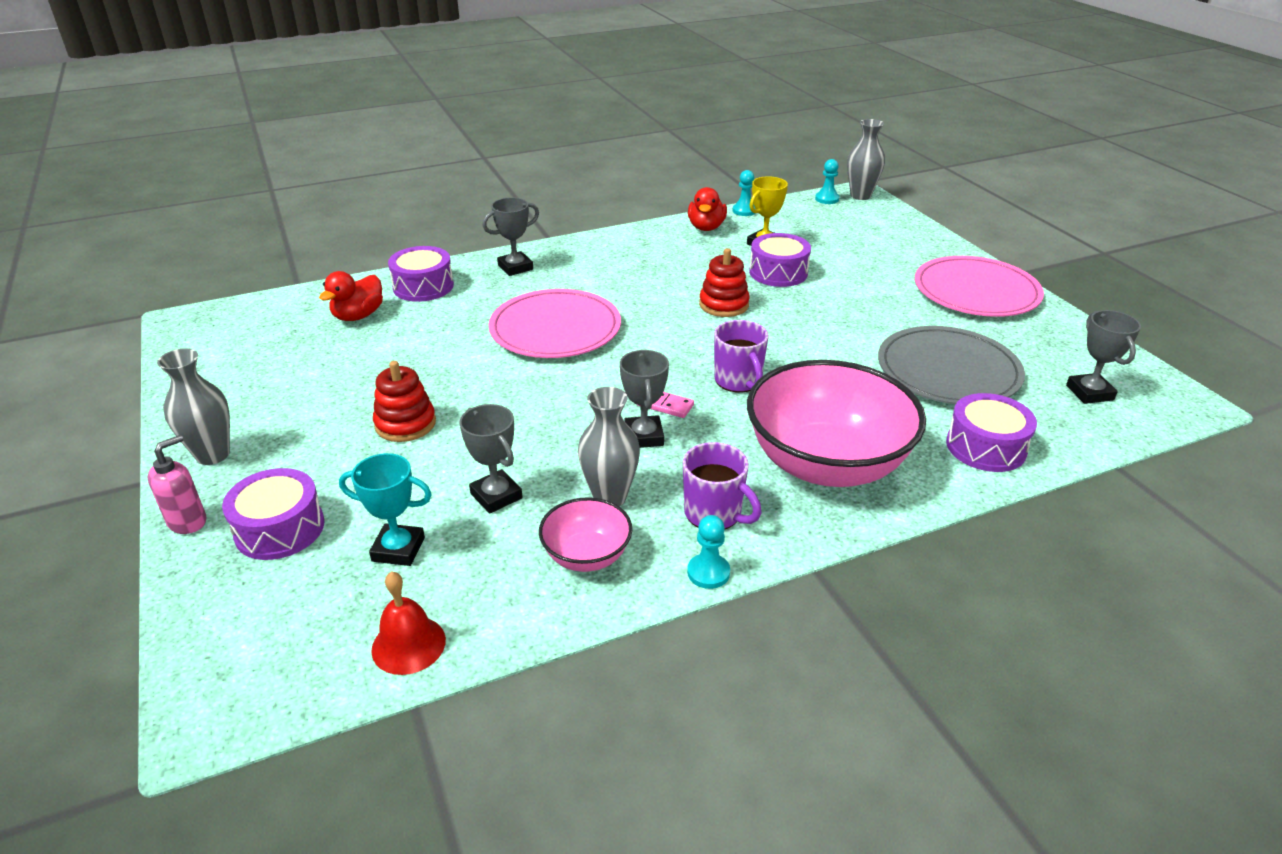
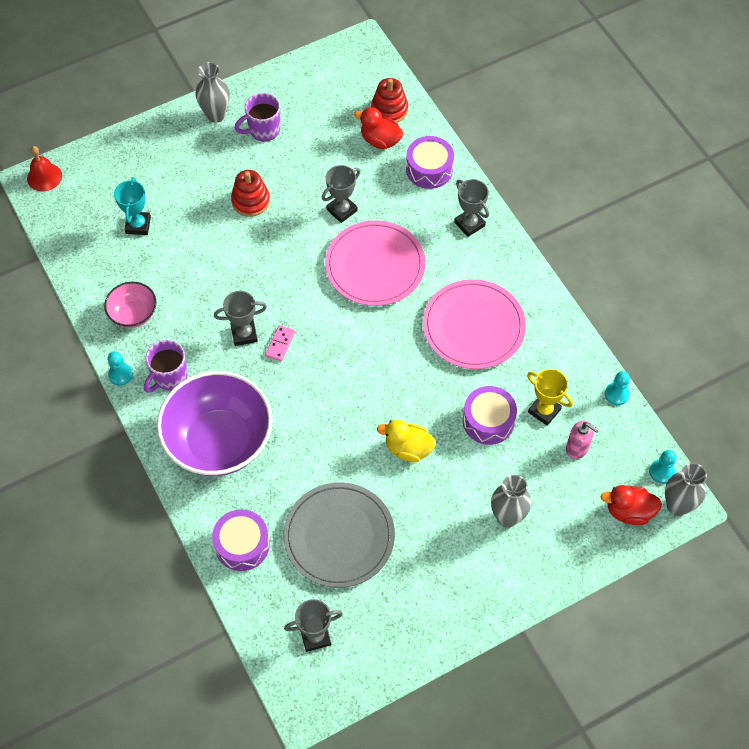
camera: 85 degrees right, 25 degrees up
pink soap dispenser [148,435,206,534] -> pink soap dispenser moved to [566,421,599,459]
purple drum [222,468,325,560] -> none
red bell [371,571,446,675] -> red bell moved to [27,146,62,191]
grey trophy [459,404,523,514] -> grey trophy moved to [322,165,360,223]
grey vase [578,387,640,506] -> grey vase moved to [491,475,531,528]
red duck [688,187,727,231] -> red duck moved to [601,485,662,525]
red stacking toy [699,248,750,317] -> red stacking toy moved to [371,78,408,123]
purple mug [714,320,769,393] -> purple mug moved to [235,93,280,141]
pink bowl [747,360,926,487] -> purple bowl [157,371,272,476]
pink plate [915,256,1044,317] -> pink plate moved to [423,279,526,369]
none -> yellow duck [377,420,436,462]

